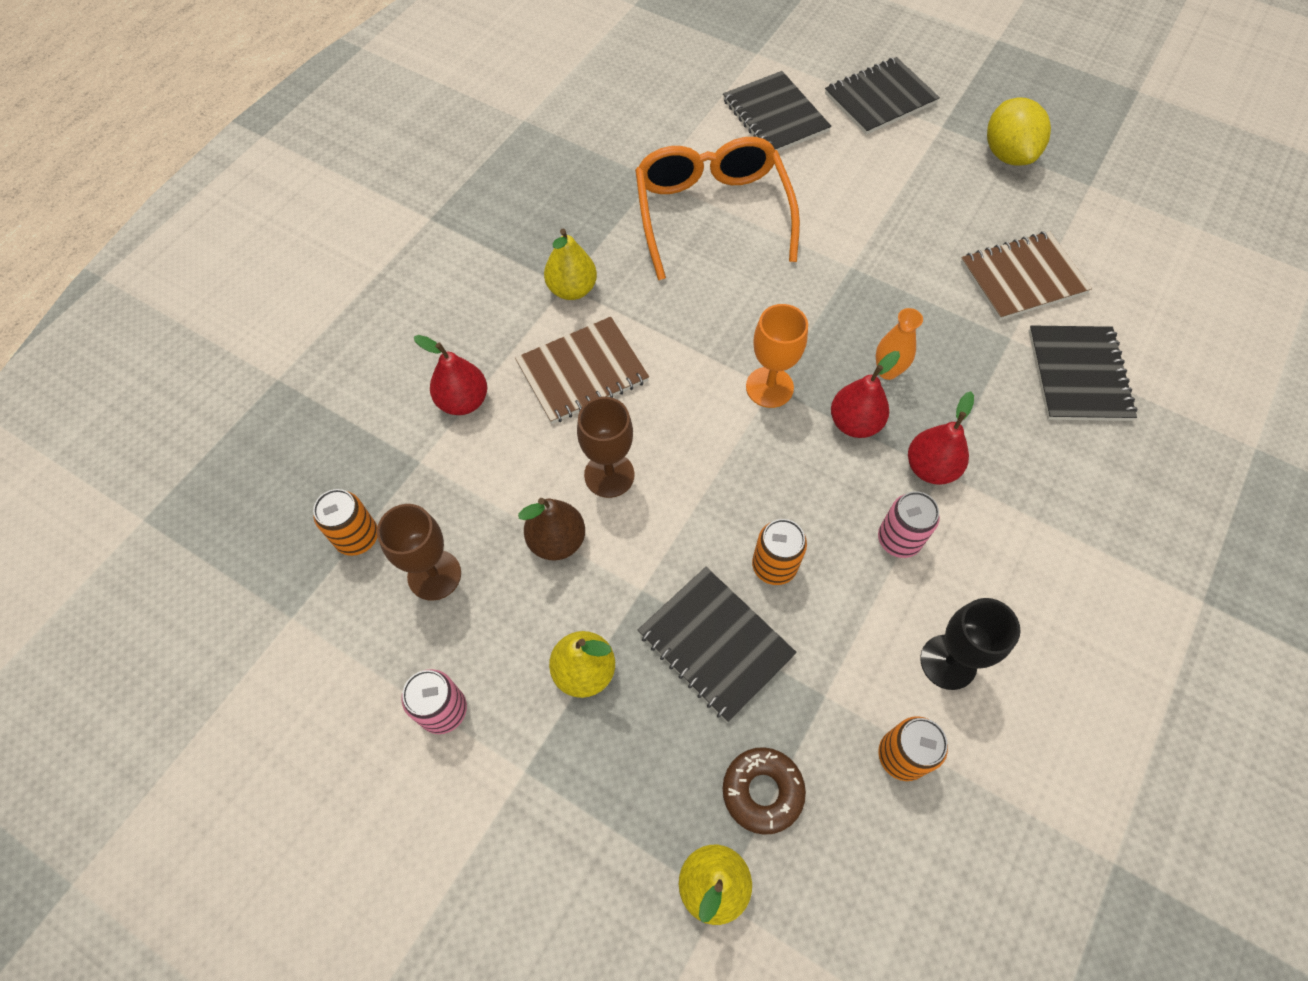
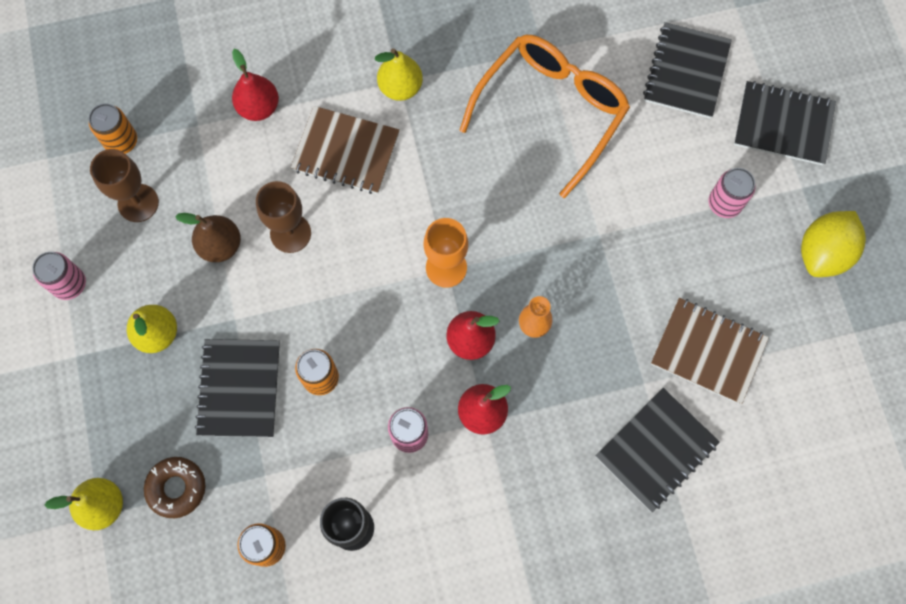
camera: 45 degrees right, 10 degrees up
none -> pink can [709,168,756,218]

